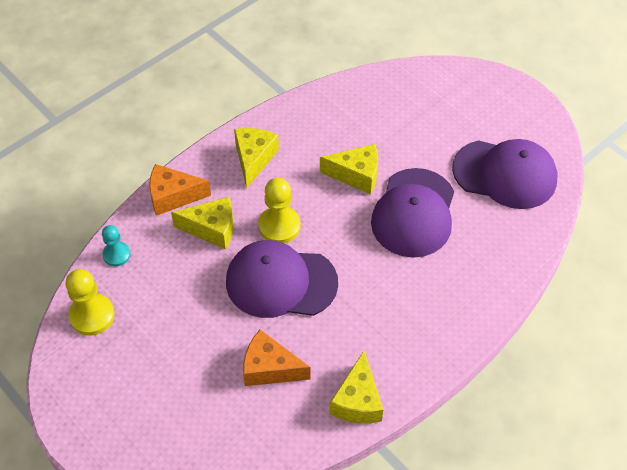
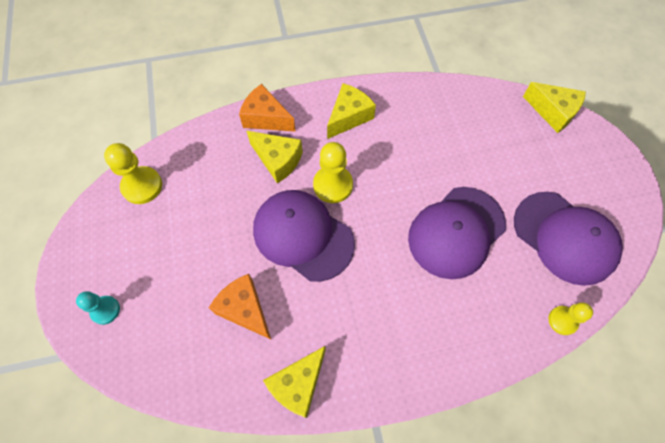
camera: 30 degrees right, 10 degrees up
turquoise pawn [102,225,131,267] -> turquoise pawn moved to [76,291,120,325]
yellow cheese [320,144,378,195] -> yellow cheese moved to [523,82,586,133]
none -> yellow pawn [548,302,593,335]

